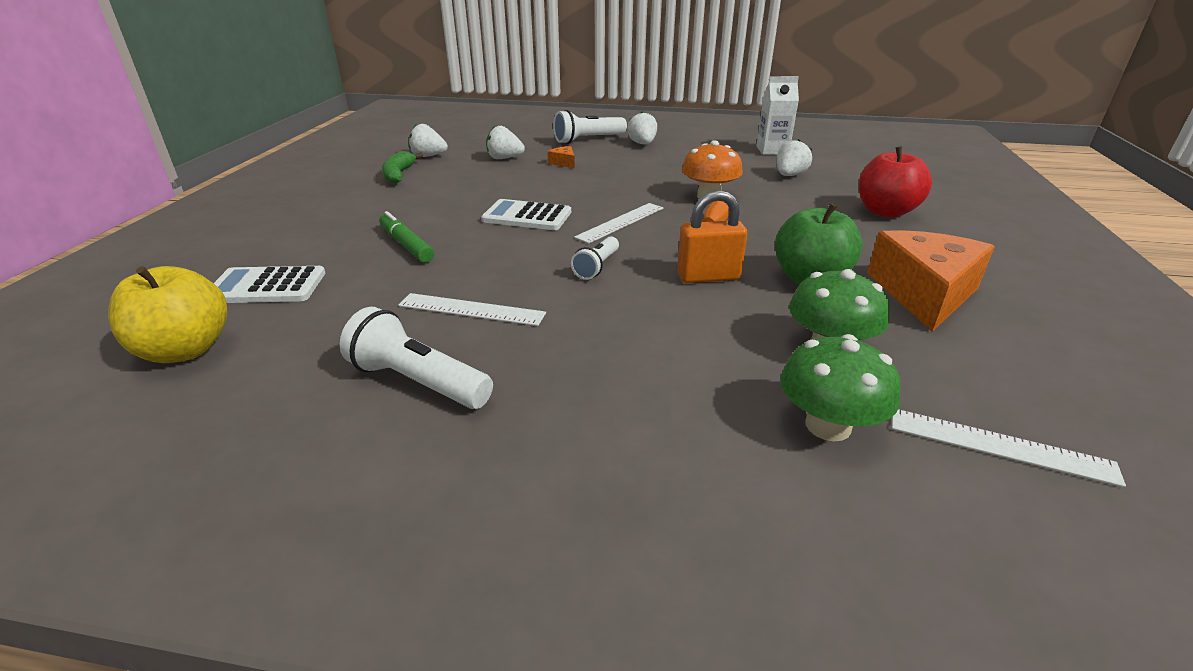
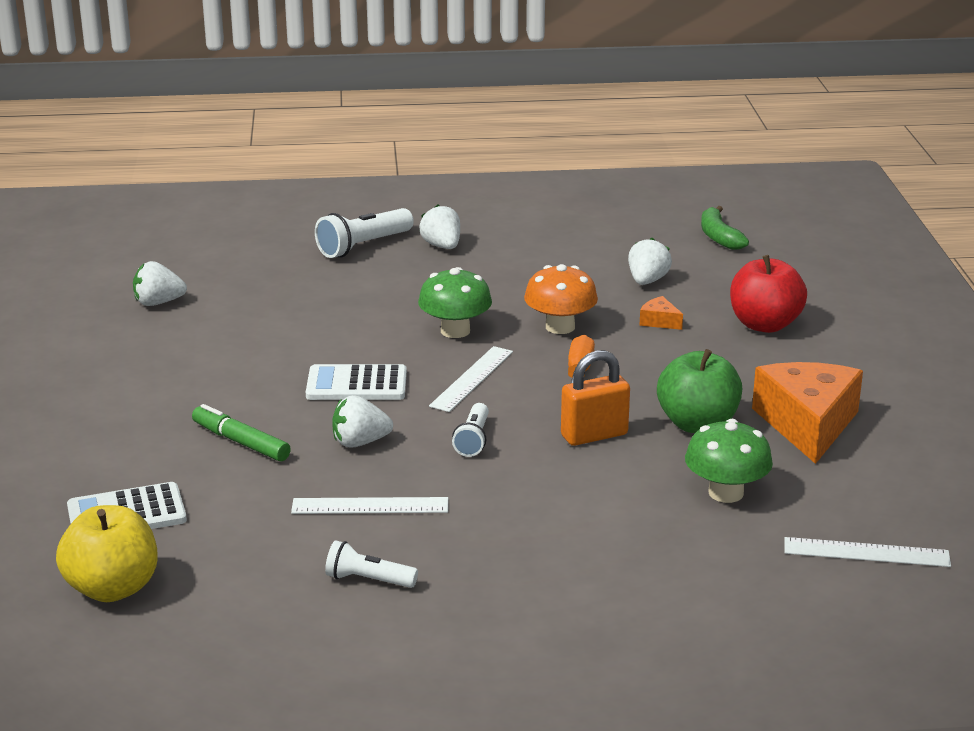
camera: 15 degrees left, 5 degrees down
white flashlight [340,307,493,409] -> white flashlight [325,540,418,588], size x0.62
green banana [382,151,423,184] -> green banana moved to [701,206,749,250]
white strawberry [486,126,525,159] -> white strawberry moved to [332,395,393,448]
orange cheese [547,146,575,168] -> orange cheese moved to [639,296,683,330]
white carton [756,76,799,155] -> none
green mushroom [780,334,901,441] -> green mushroom moved to [418,267,492,338]

